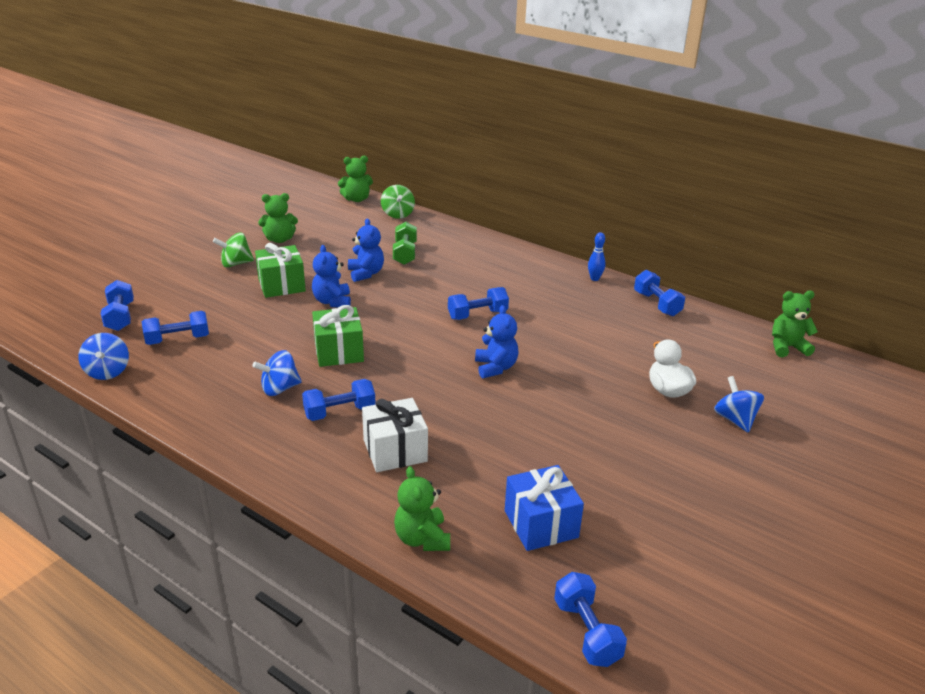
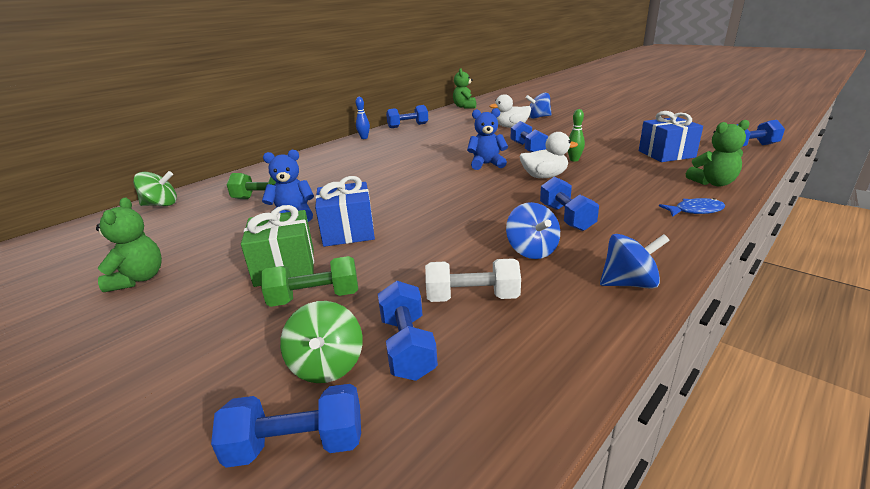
camera: 80 degrees left, 5 degrees down
blue spinning top [78,333,129,380] -> blue spinning top moved to [600,234,670,289]
green spinning top [213,233,254,268] -> green spinning top moved to [280,301,363,383]
blue teddy bear [312,245,351,307] -> blue gift [315,176,375,247]
green gift [312,305,364,367] -> none
green teddy bear [338,156,373,202] -> none
white gift [362,398,428,472] -> none
blue dumbbell [448,287,509,320] -> blue dumbbell moved to [511,121,548,152]
none -> green dumbbell [261,256,358,307]
none -> white dumbbell [425,258,521,302]
none -> white duck [520,132,578,178]
none -> green bowling pin [568,109,585,161]
none -> blue fish [659,198,725,217]

